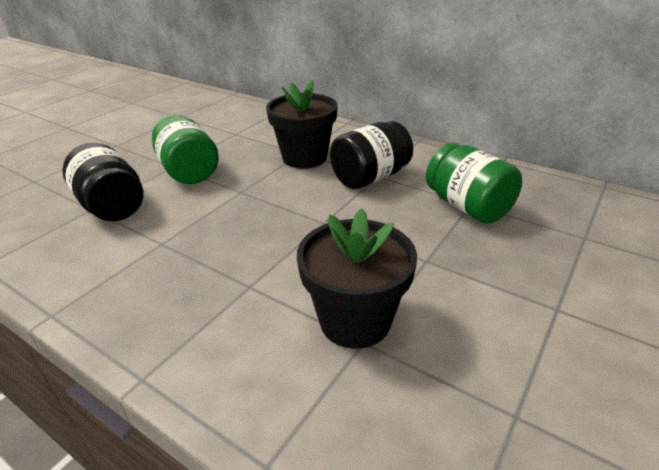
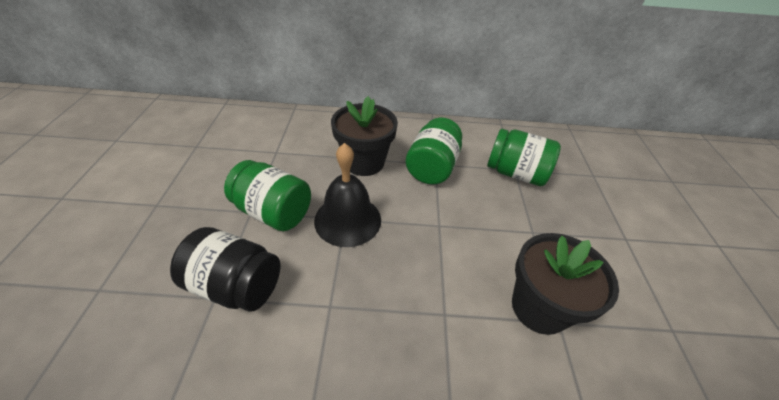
camera: 35 degrees left, 10 degrees up
black jar [330,121,413,189] -> green jar [406,118,462,184]
none -> black bell [314,143,381,247]

